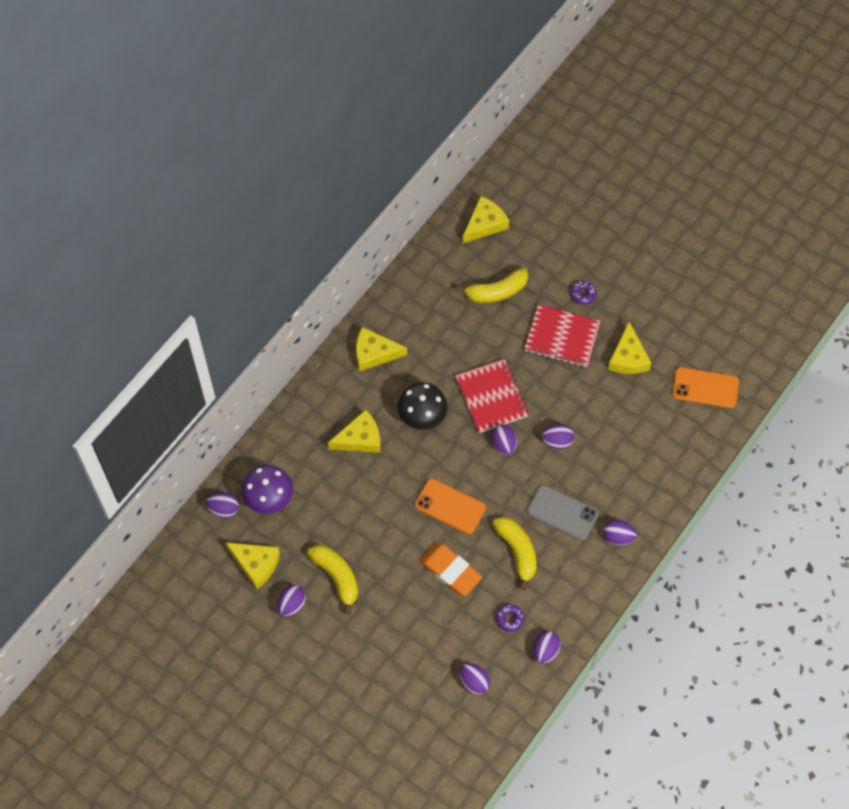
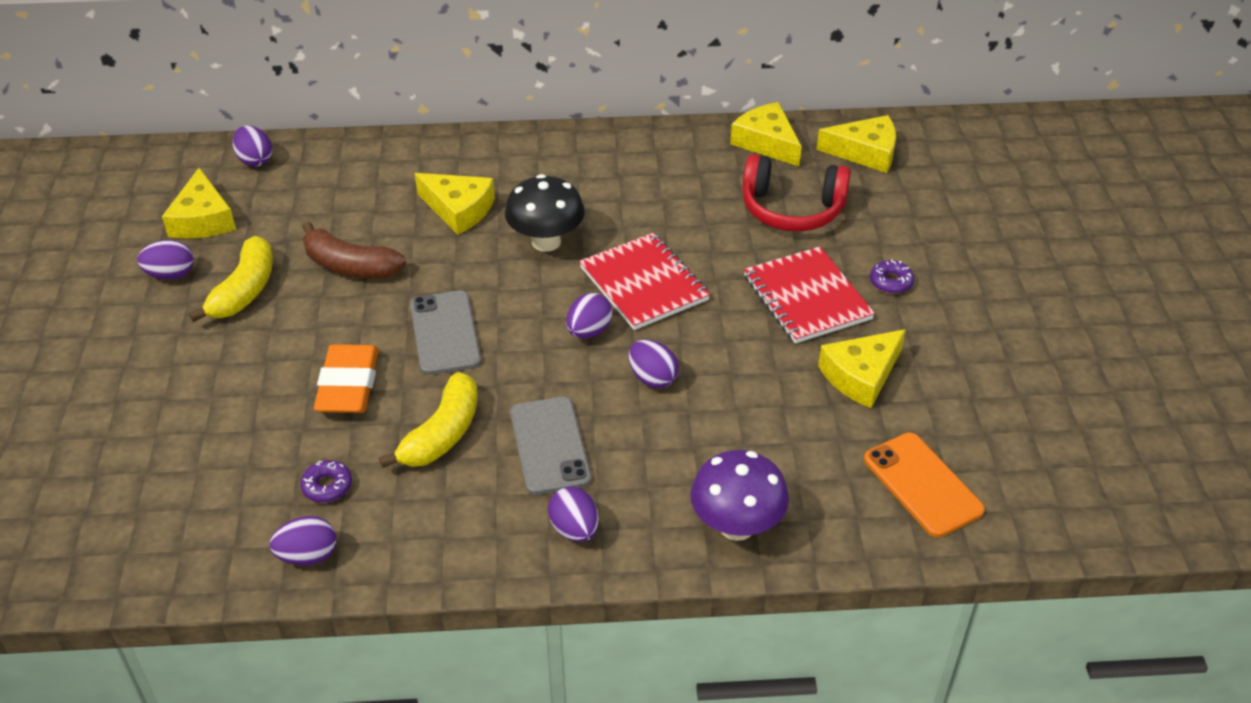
camera: 50 degrees right, 20 degrees down
purple mushroom [242,465,293,514] -> purple mushroom moved to [690,450,789,541]
yellow cheese [356,327,407,371] -> yellow cheese moved to [730,102,802,166]
orange phone [415,479,486,534] -> grey phone [410,291,481,375]
red notebook [455,359,529,433] -> red notebook turned 60 degrees counterclockwise [579,233,710,330]
yellow banana [457,268,528,303] -> red headphones [743,154,851,232]
purple egg [460,663,490,695] -> none
none -> brown banana [302,221,406,279]

